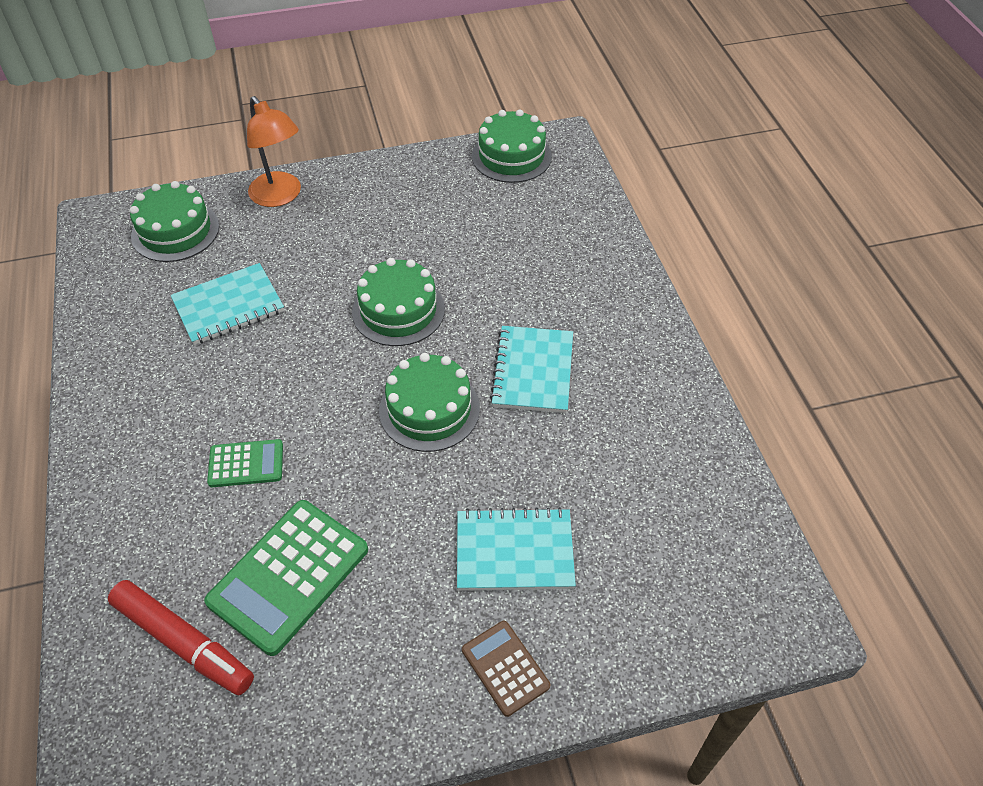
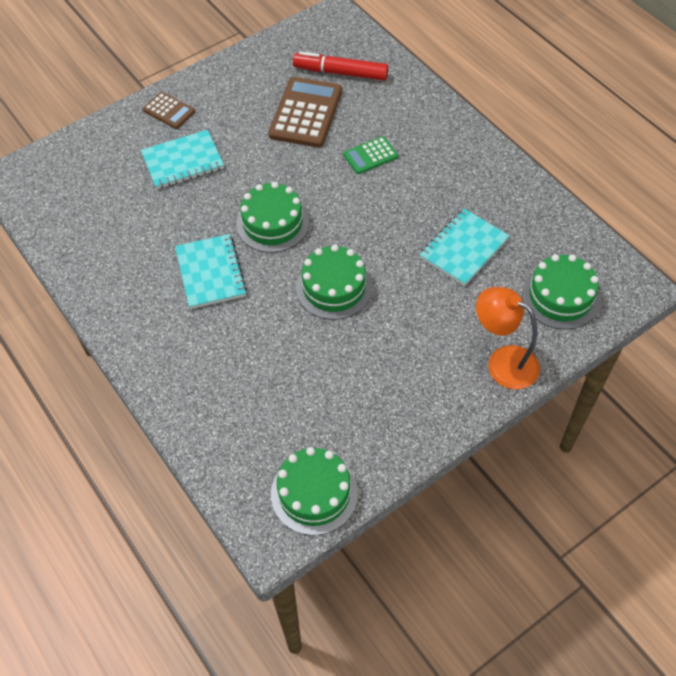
camera: 160 degrees right, 5 degrees up
green calculator [204,500,368,656] -> brown calculator [268,77,342,147]

